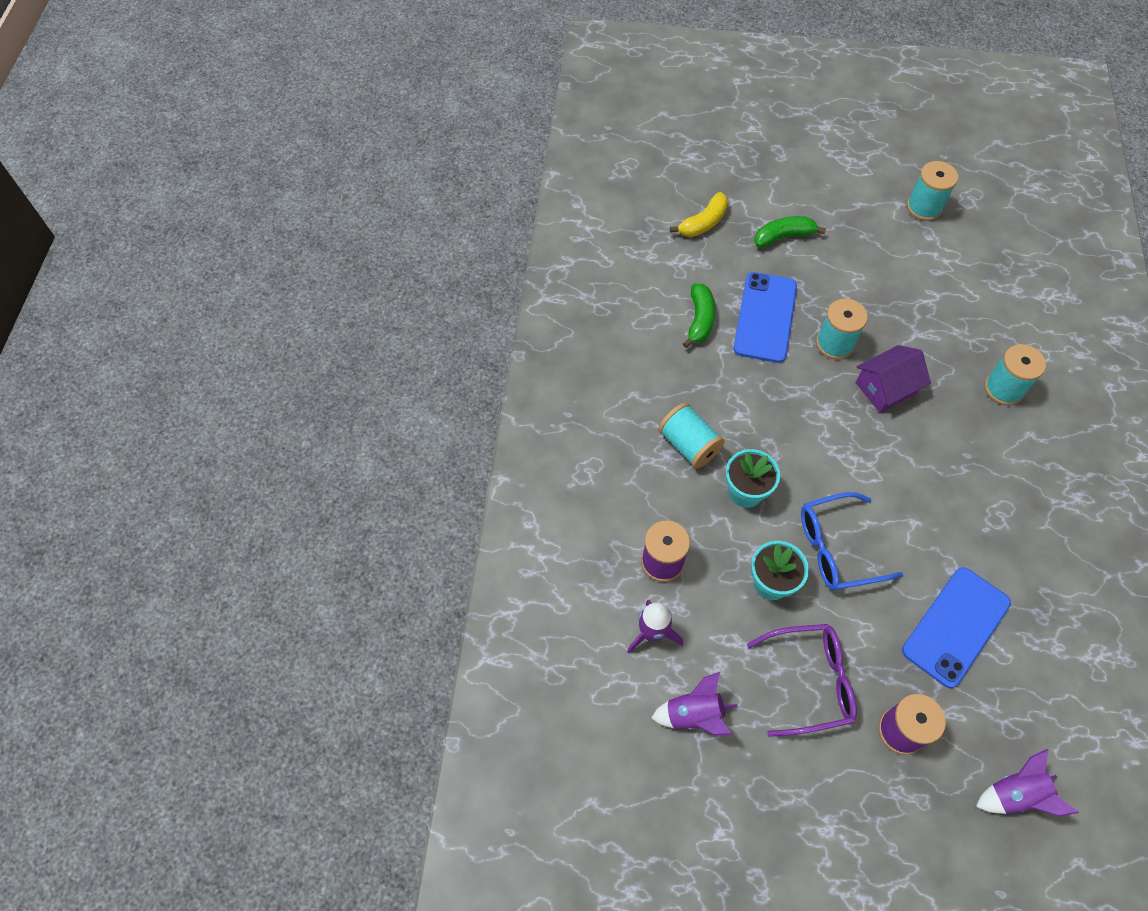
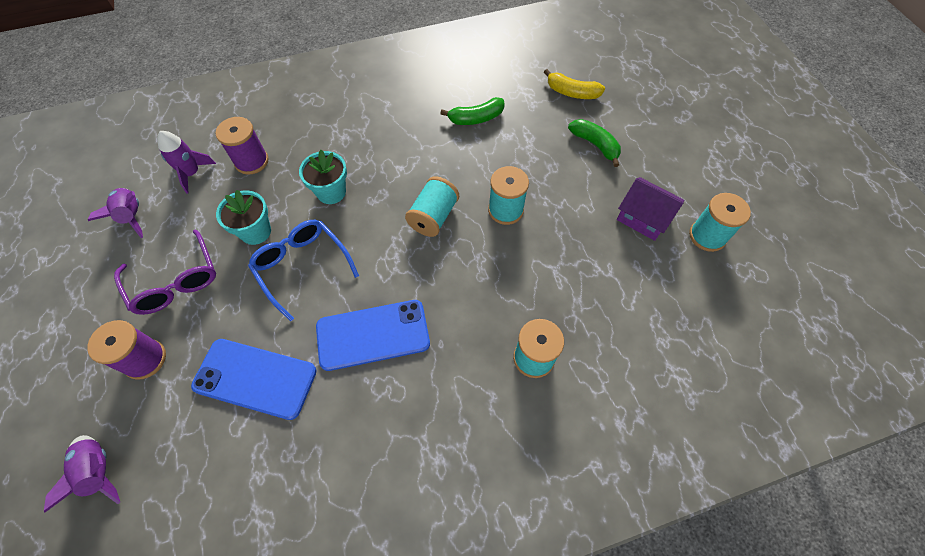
camera: 65 degrees right, 0 degrees up
turquoise spool [658,403,725,469] -> turquoise spool moved to [405,176,459,237]
blue phone [734,272,797,363] -> blue phone moved to [316,300,430,371]
purple house [856,345,931,413] -> purple house moved to [617,177,685,241]

